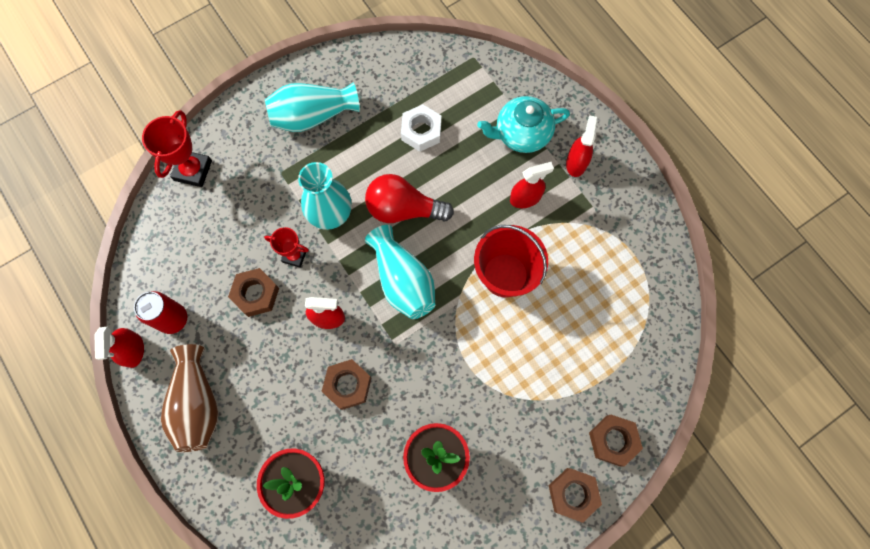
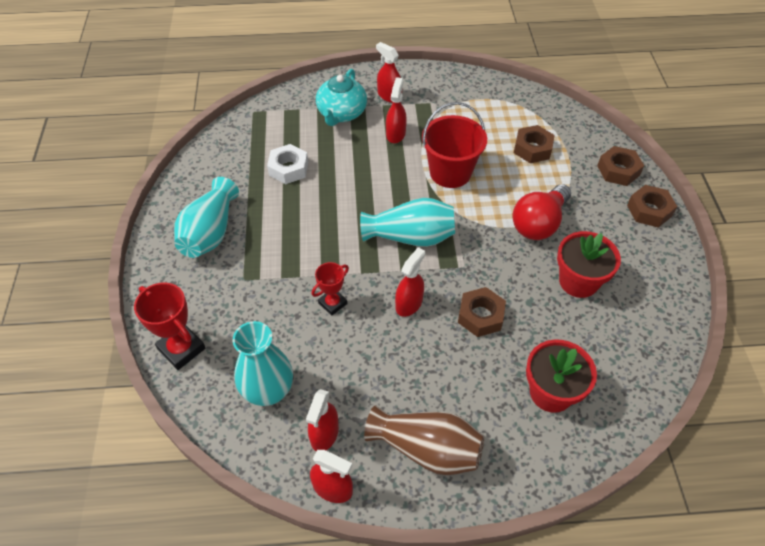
camera: 60 degrees left, 20 degrees down
red can [134,291,187,334] -> red spray bottle [306,389,339,451]
brown nut [228,268,279,317] -> brown nut moved to [514,125,555,163]
turquoise vase [298,162,352,230] -> turquoise vase moved to [233,321,293,406]
red light bulb [365,174,454,223] -> red light bulb moved to [513,184,571,240]

